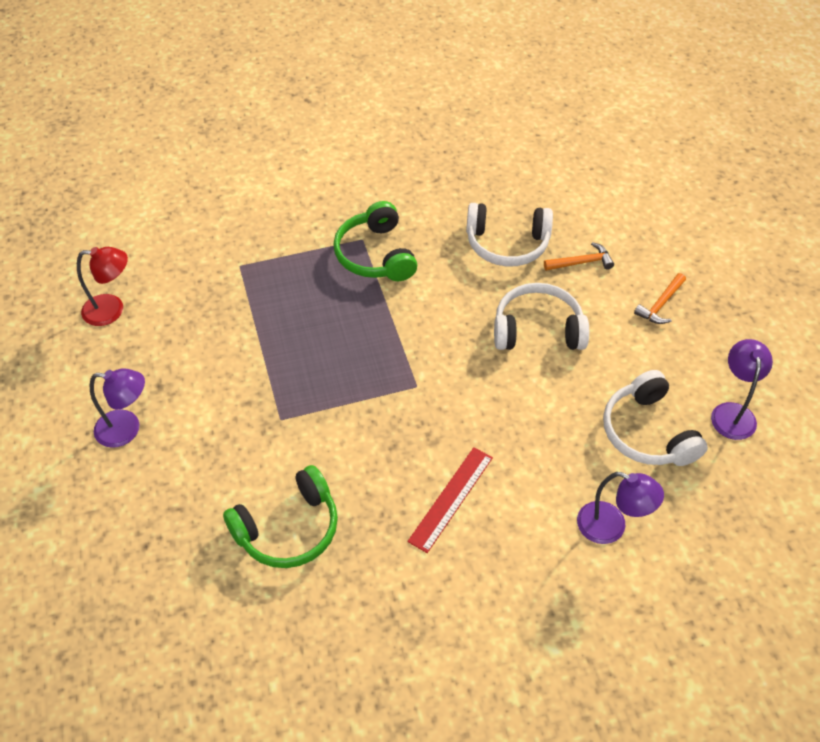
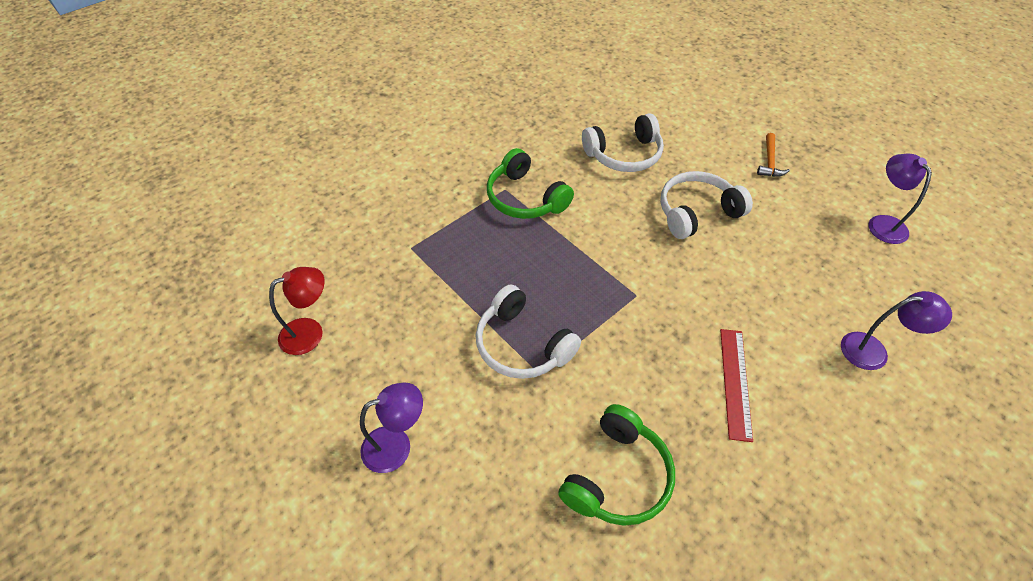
camera: 25 degrees left, 0 degrees up
orange hammer [544,242,614,271] -> none
white headphones [603,370,708,466] -> white headphones moved to [476,284,581,379]

